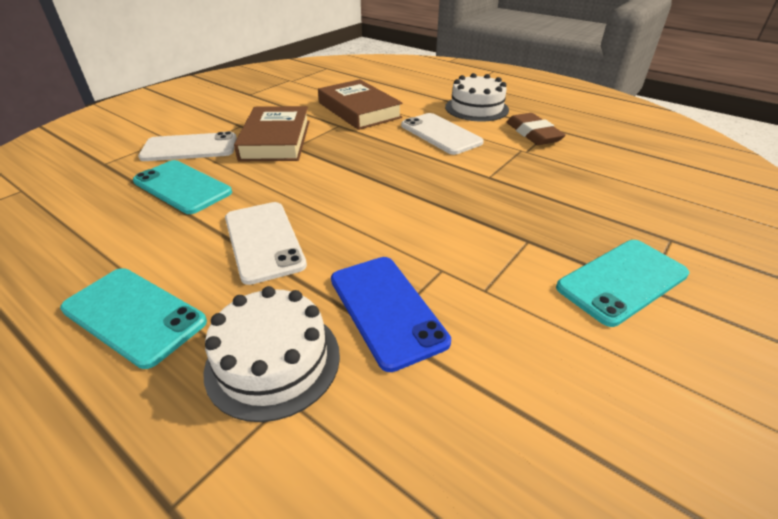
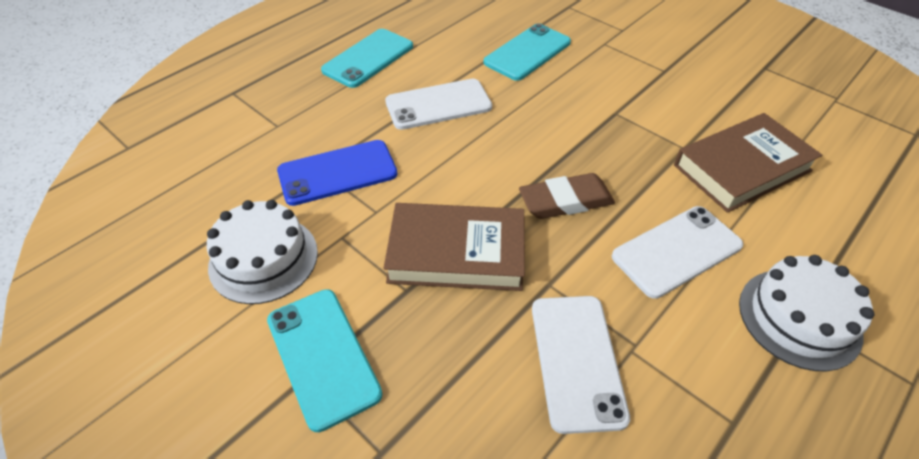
camera: 95 degrees right, 10 degrees up
white phone [138,131,237,161] -> white phone moved to [532,296,630,434]
white cake [203,286,340,422] -> white cake moved to [207,200,318,304]
brown book [234,106,310,161] -> brown book moved to [384,203,525,291]
brown eraser [506,113,566,145] -> brown eraser moved to [519,173,615,219]

